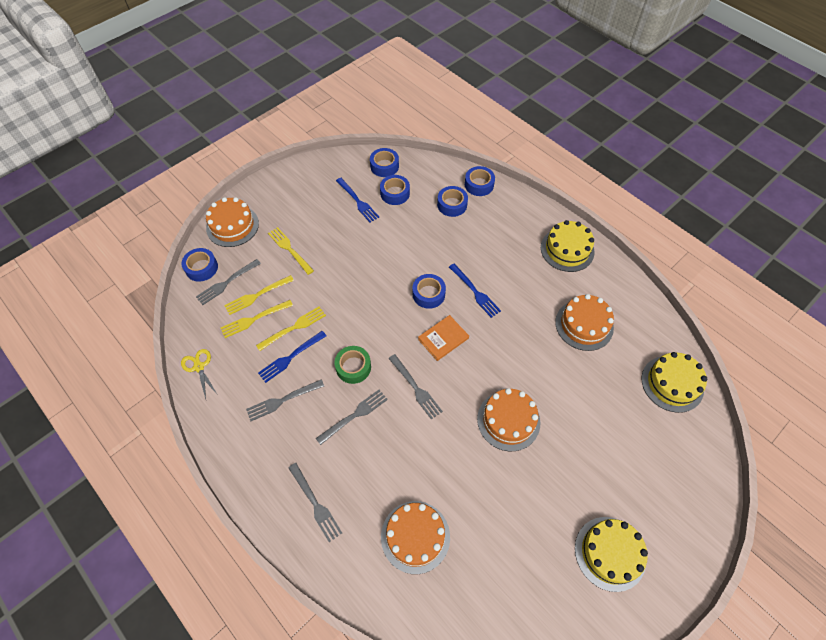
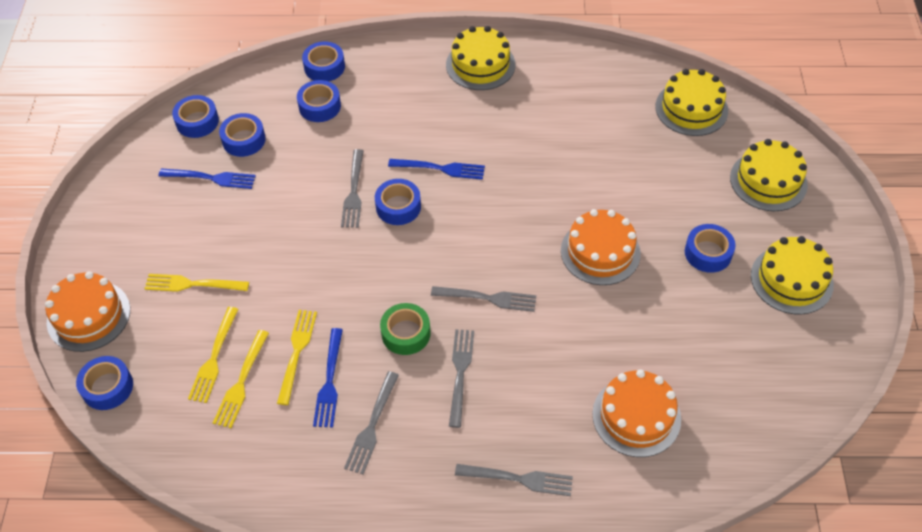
camera: 45 degrees left, 5 degrees down
yellow scissors [181,349,217,399] -> none
grey fork [196,259,261,305] -> grey fork moved to [341,149,364,228]
orange book [418,315,469,361] -> none
orange cake [555,294,614,351] -> none
none -> blue tape [685,224,736,273]
none -> yellow cake [730,139,808,211]

